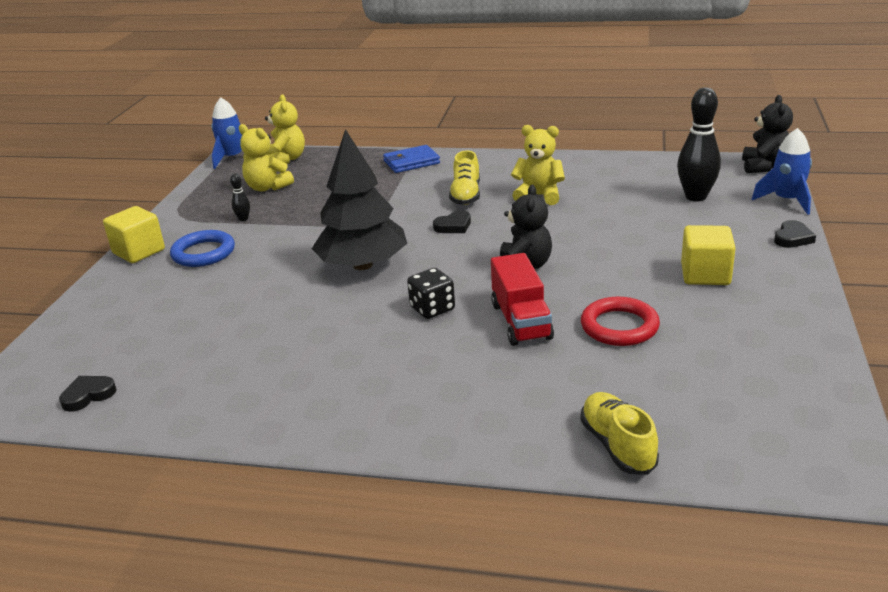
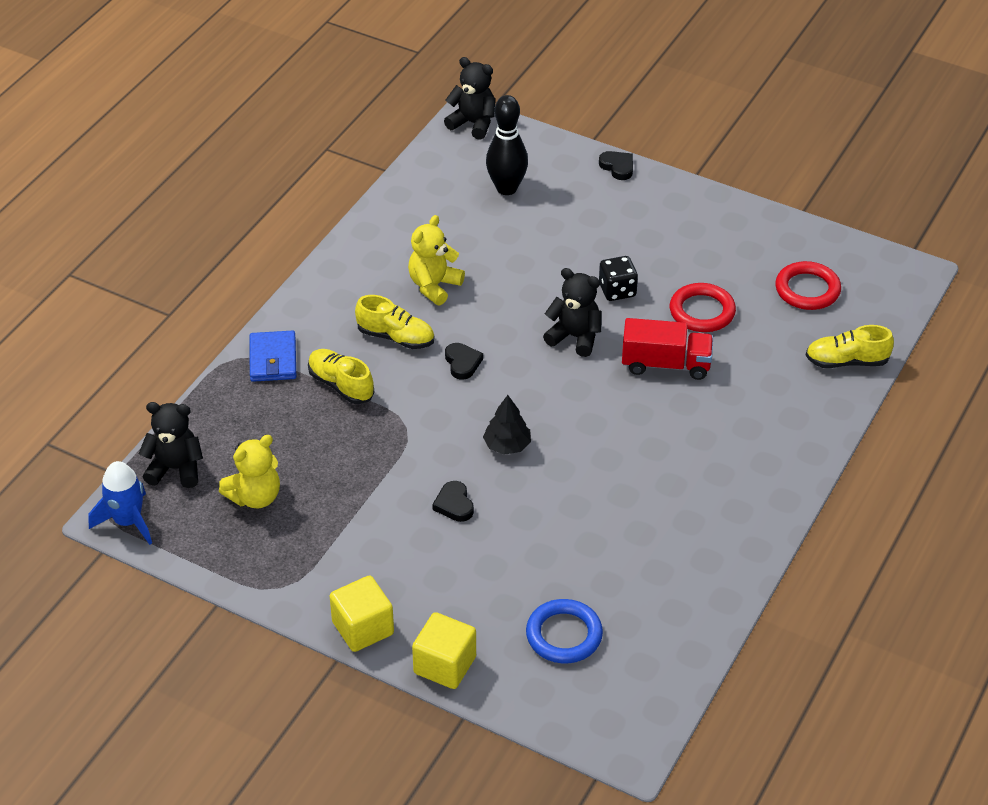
camera: 75 degrees left, 15 degrees up
black heart [59,376,116,412] -> black heart moved to [432,481,474,522]
blue ring [170,230,235,267] -> blue ring moved to [526,599,603,663]
black bowling pin [230,174,250,221] -> none
yellow teddy bear [265,94,305,164] -> black teddy bear [138,402,203,488]
black tree [312,129,407,270] -> black tree [483,395,531,455], size x0.49
black dice [407,268,455,319] -> black dice moved to [599,256,638,301]
yellow cube [681,225,736,285] -> yellow cube moved to [412,612,476,689]
blue rocket [752,128,812,215] -> none
none -> yellow shoe [308,349,375,404]
none -> red ring [775,261,841,310]

